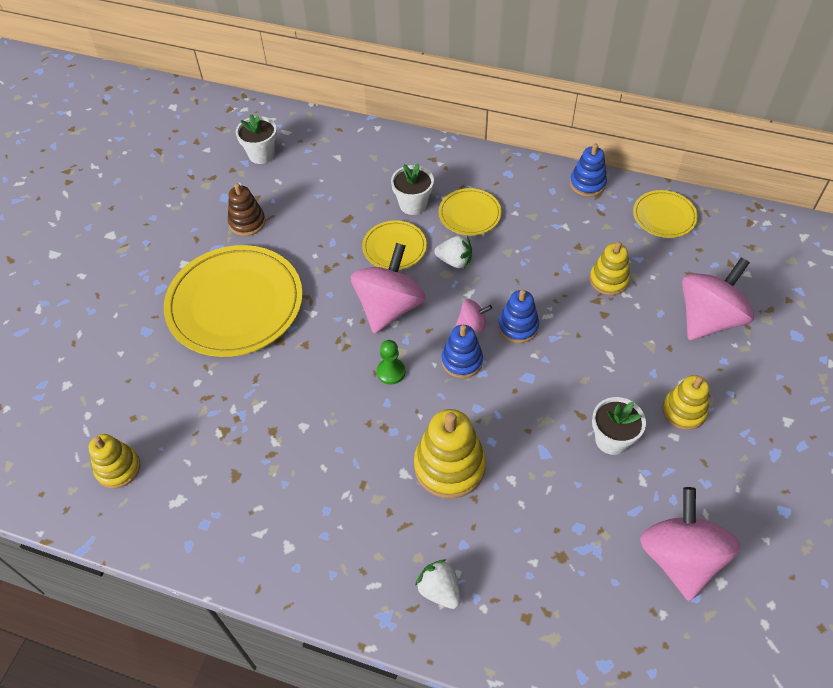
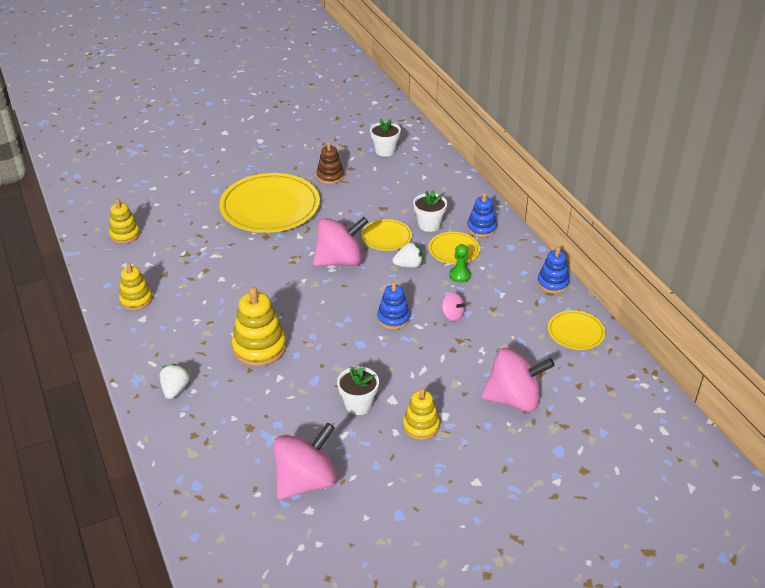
camera: 45 degrees right, 15 degrees down
green pawn [377,340,405,385] -> green pawn moved to [449,244,471,283]
white strawberry [434,236,472,268] -> white strawberry turned 75 degrees counterclockwise [393,242,423,268]
blue stacking toy [441,325,483,378] -> blue stacking toy moved to [467,193,497,237]
pink spinning top [456,299,492,332] -> pink spinning top moved to [442,292,466,321]
yellow stacking toy [590,242,630,295] -> yellow stacking toy moved to [119,263,152,310]

